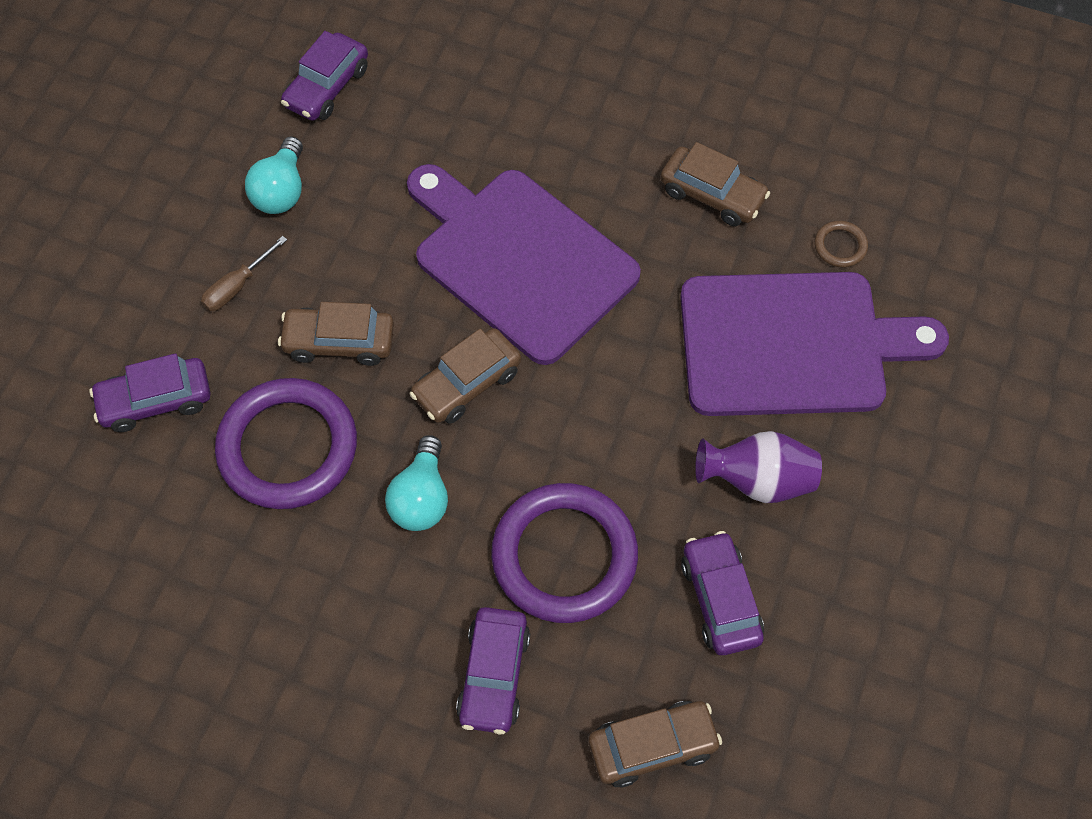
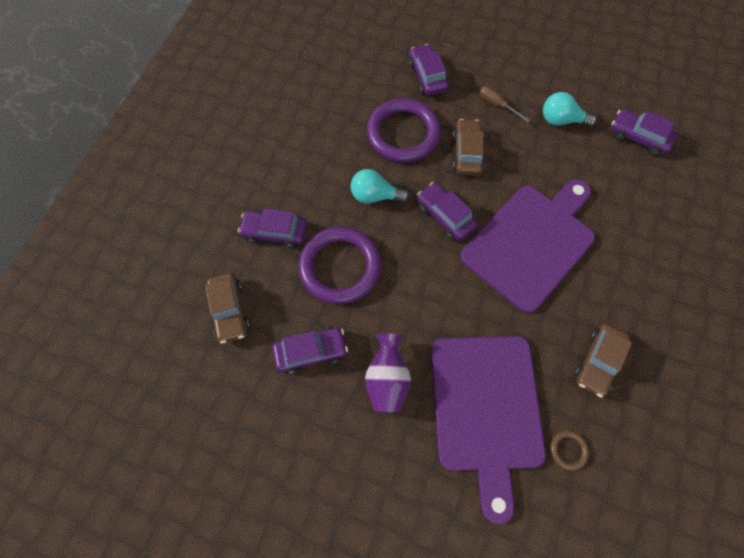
camera: 90 degrees right, 5 degrees up
brown car [410,328,521,424] -> purple car [417,182,478,241]

